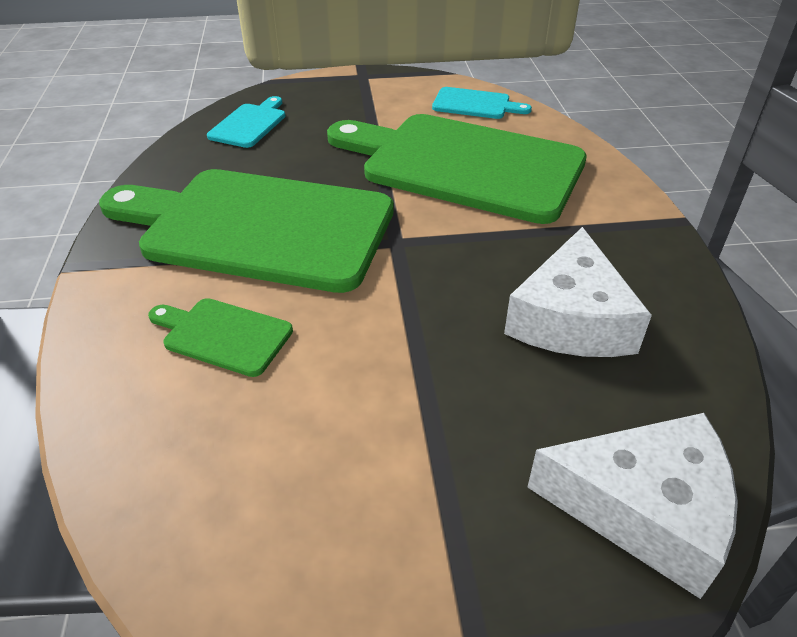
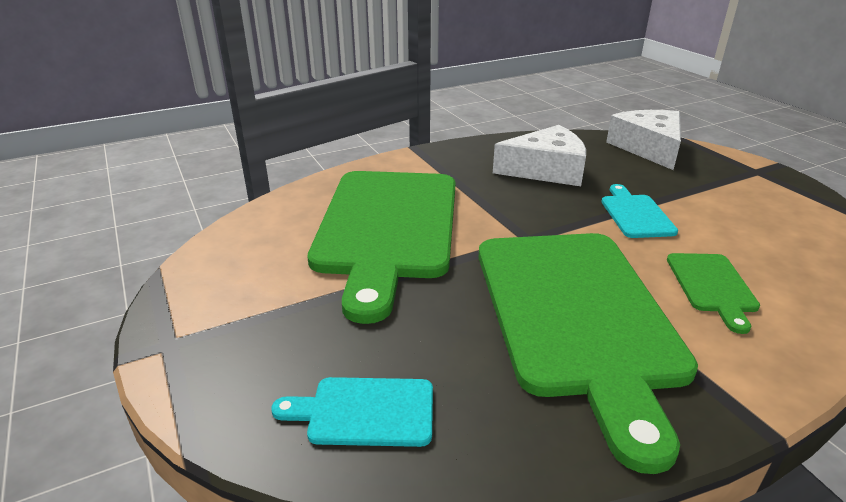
camera: 110 degrees left, 10 degrees down
turquoise cutting board [432,87,532,119] -> turquoise cutting board moved to [601,184,678,238]

